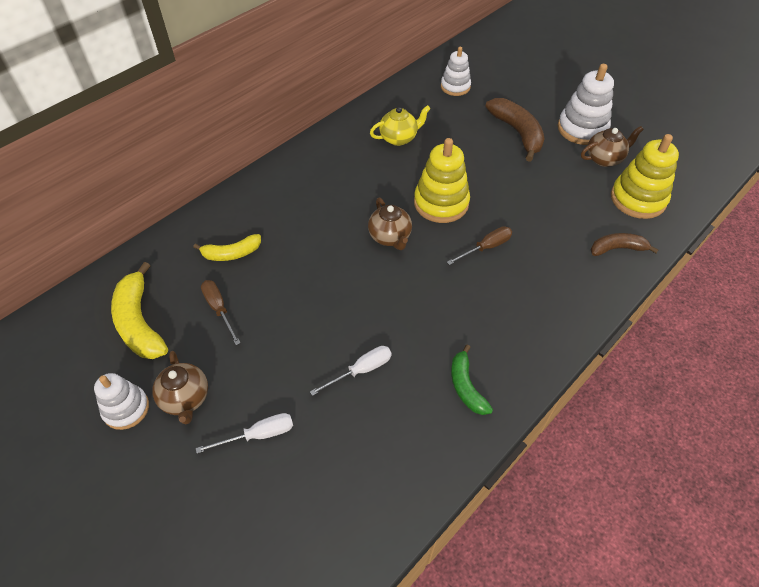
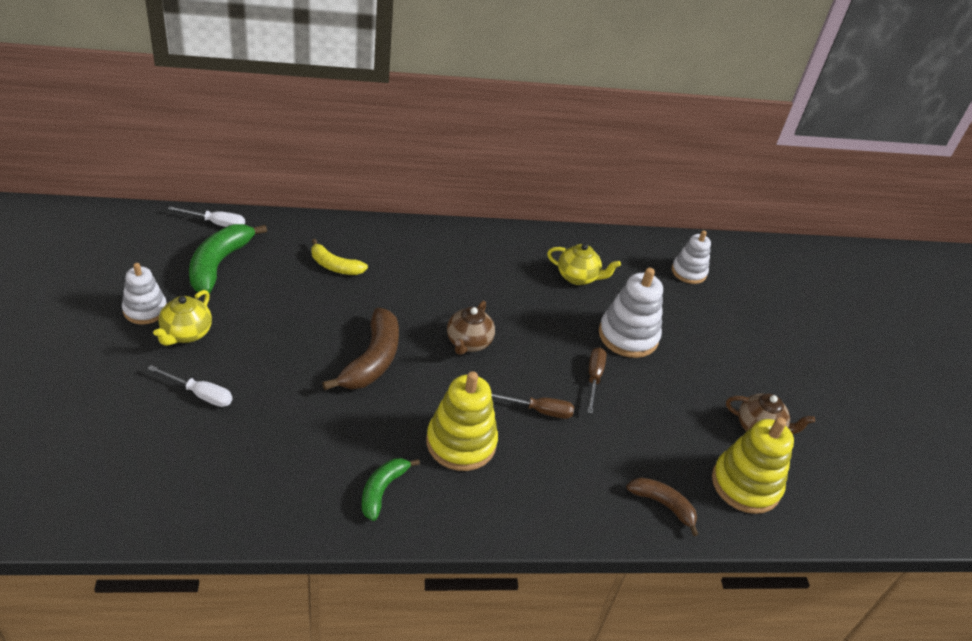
camera: 35 degrees right, 10 degrees down
yellow banana [111,262,168,359] -> green banana [189,224,267,293]
brown teapot [152,351,208,424] -> yellow teapot [153,290,212,346]
brown screwdriver [201,280,241,345] -> brown screwdriver moved to [587,347,606,414]
white screwdriver [310,346,392,396] -> white screwdriver moved to [168,206,245,227]
yellow stacking toy [414,138,470,223] -> yellow stacking toy moved to [426,371,498,471]
brown banana [485,98,544,162] -> brown banana moved to [322,308,399,390]
white stacking toy [558,64,614,145] -> white stacking toy moved to [599,268,663,358]

